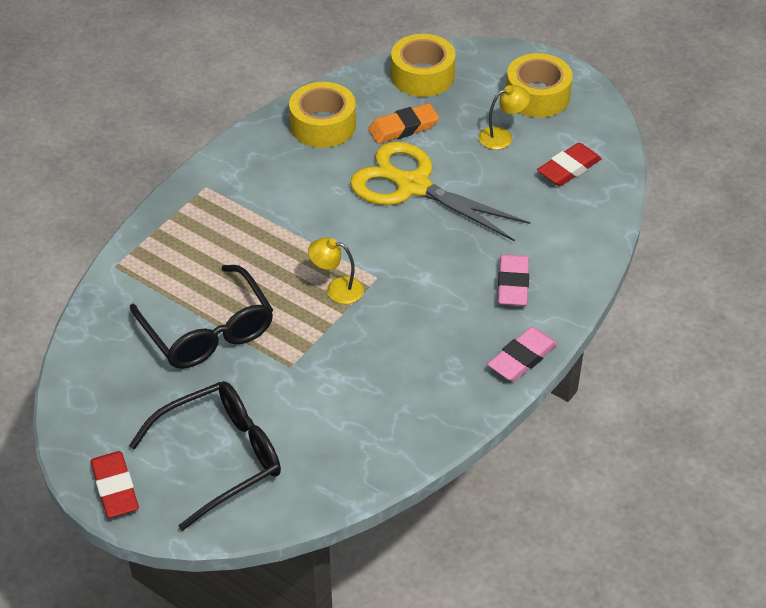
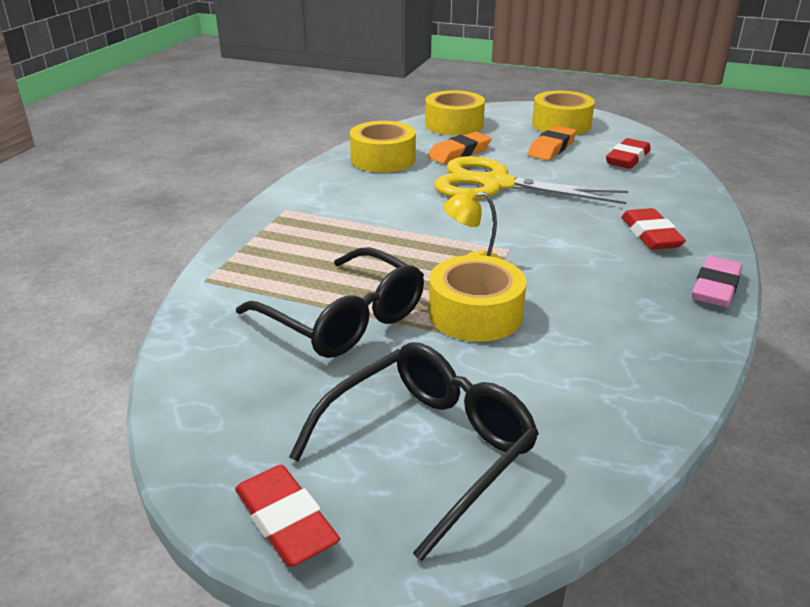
camera: 15 degrees left, 15 degrees down
yellow lamp [479,85,530,150] -> orange eraser [528,126,577,160]
pink eraser [498,254,529,306] -> red eraser [621,208,686,250]
none -> yellow tape [429,255,526,342]

